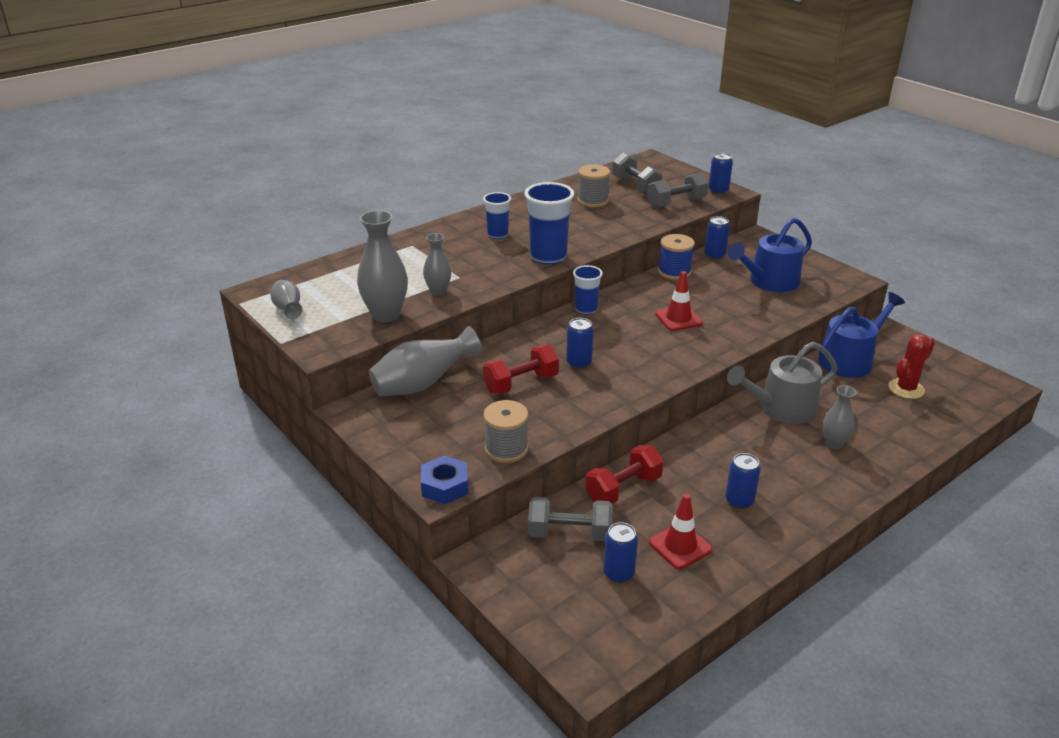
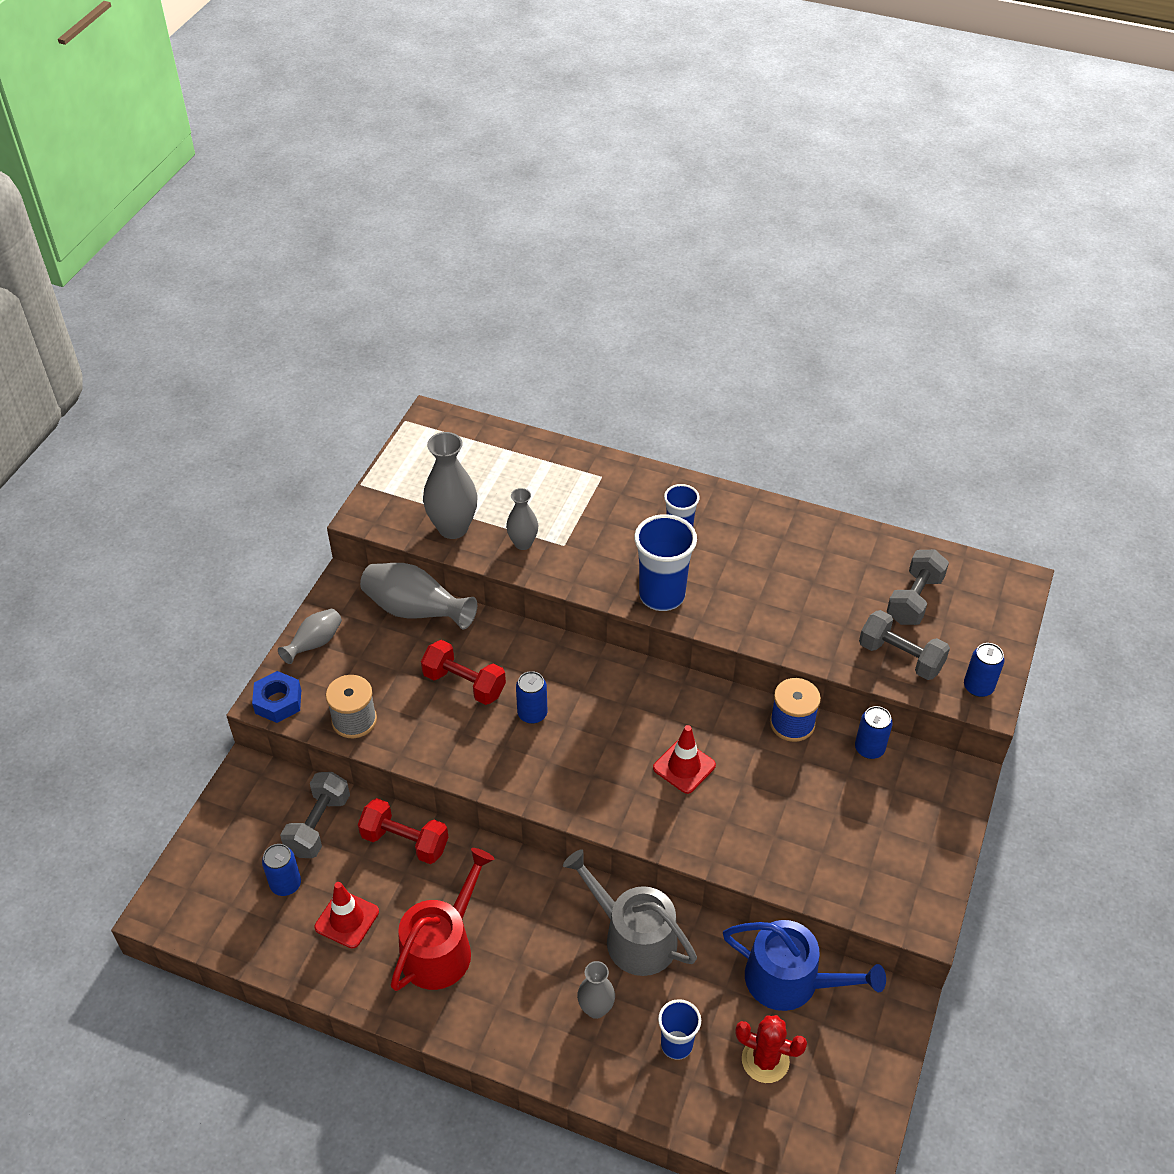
camera: 60 degrees right, 15 degrees up
grey vase [270,280,302,319] -> grey vase moved to [278,609,342,664]
grey dumbbell [528,497,613,541] -> grey dumbbell turned 45 degrees clockwise [280,772,350,858]
blue cup [573,265,603,314] -> blue cup moved to [658,999,701,1060]
grey spool [577,165,610,207] -> none
blue can [725,453,761,509] -> red watering can [391,848,495,991]
blue watering can [728,218,812,292] -> none

